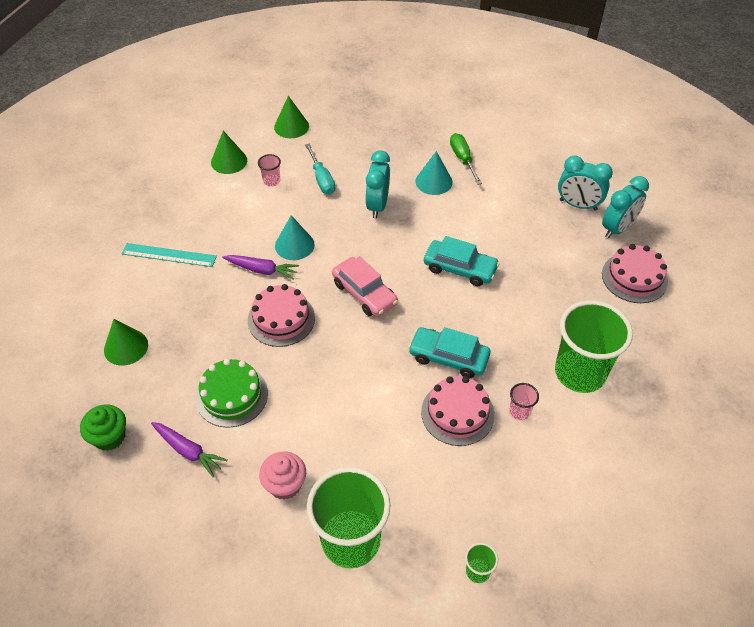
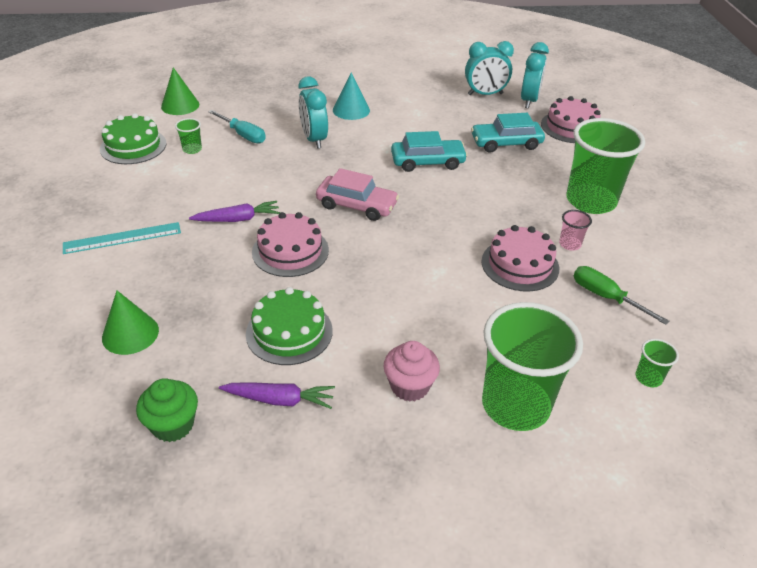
camera: 30 degrees left, 10 degrees down
green cone [211,131,247,174] -> green cake [100,113,166,164]
pink cup [258,154,281,186] -> green cup [175,118,202,154]
turquoise cone [275,215,315,260] -> none
turquoise car [408,327,491,378] -> turquoise car moved to [471,113,545,153]
green screwdriver [450,133,482,185] -> green screwdriver moved to [574,266,669,325]

